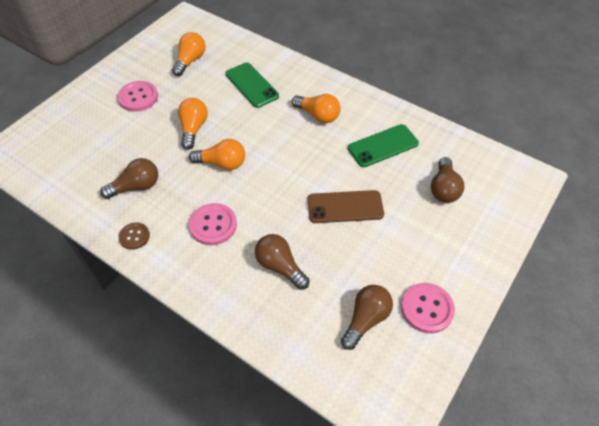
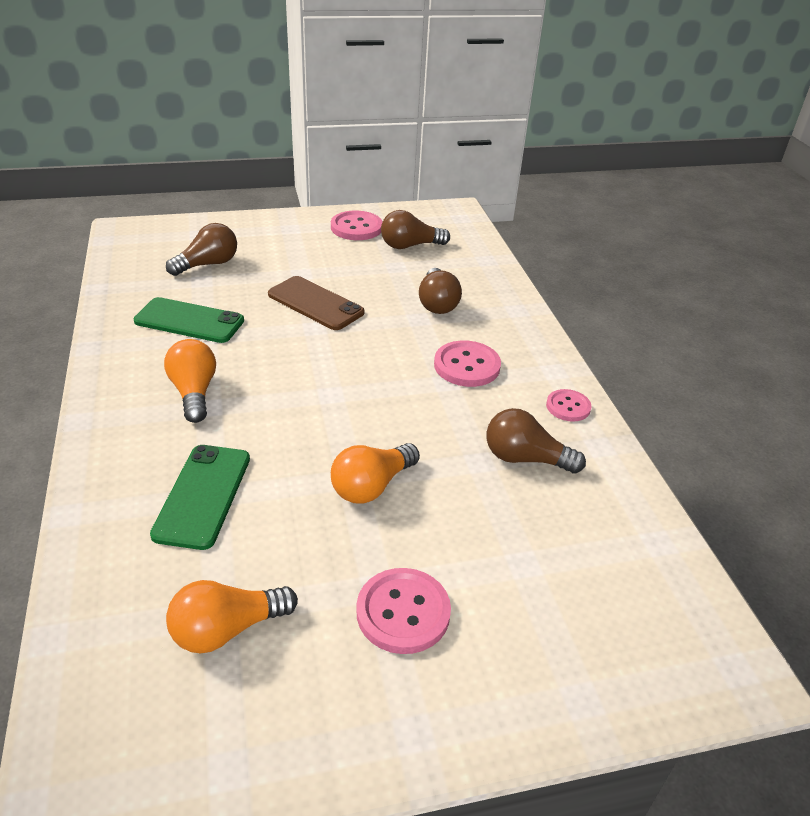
camera: 140 degrees left, 15 degrees down
brown button [119,222,150,250] -> pink button [546,389,591,422]
orange light bulb [189,139,245,170] -> none

